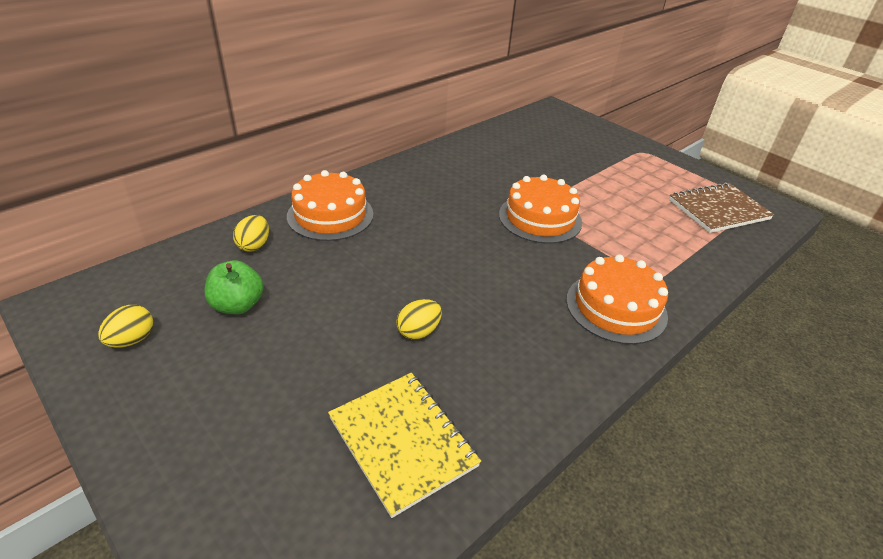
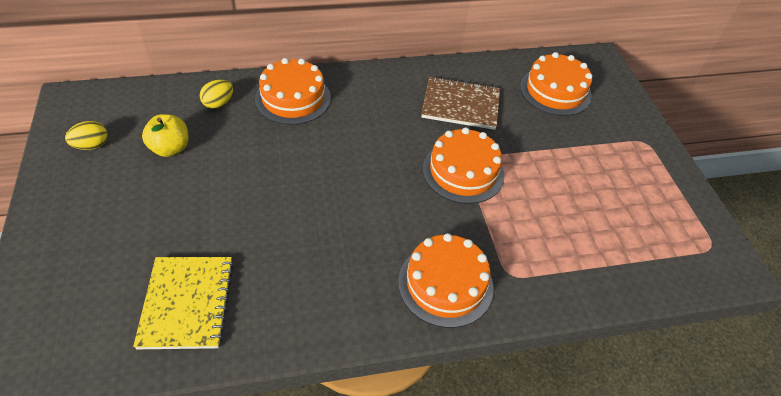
camera: 30 degrees right, 10 degrees up
green apple [204,260,264,314] -> yellow apple [142,114,189,157]
yellow egg [396,299,442,339] -> none
brown notebook [669,183,774,233] -> brown notebook moved to [421,76,500,130]
none -> orange cake [520,52,592,116]

